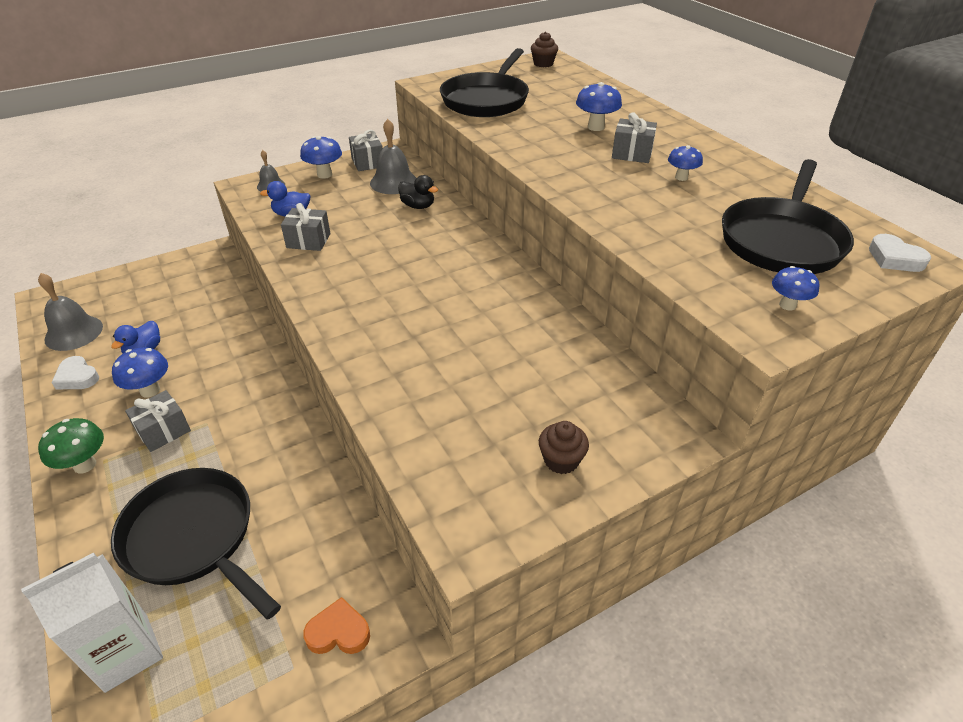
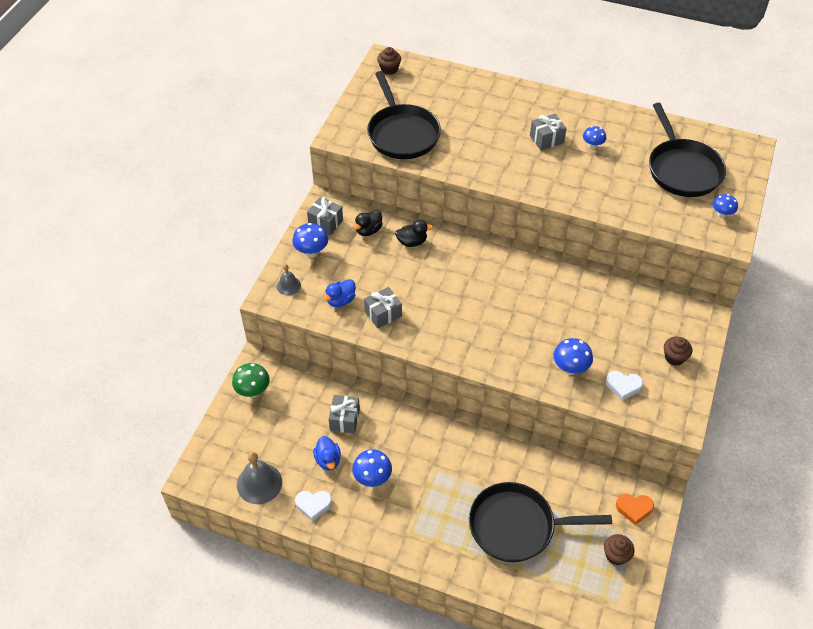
camera: 40 degrees left, 10 degrees up
white carton [21,553,163,693] -> none
green mushroom [38,418,104,474] -> green mushroom moved to [232,363,270,398]
grey gift [125,390,191,452] -> grey gift moved to [329,395,360,433]
orange heart [303,597,370,654] -> orange heart turned 135 degrees counterclockwise [616,494,654,525]
grey bell [370,119,416,194] -> black duck [353,210,383,236]
blue mushroom [576,82,622,131] -> blue mushroom moved to [554,338,593,375]
white heart [869,234,931,272] -> white heart moved to [606,371,643,401]
none -> brown cupcake [604,534,634,565]

